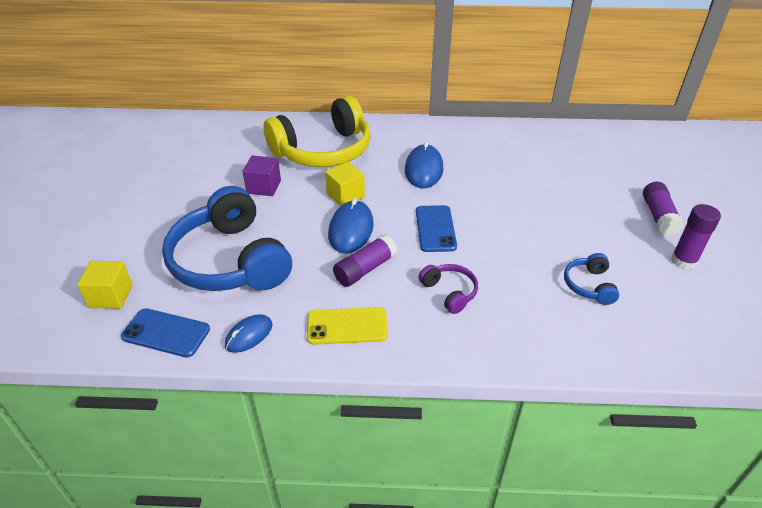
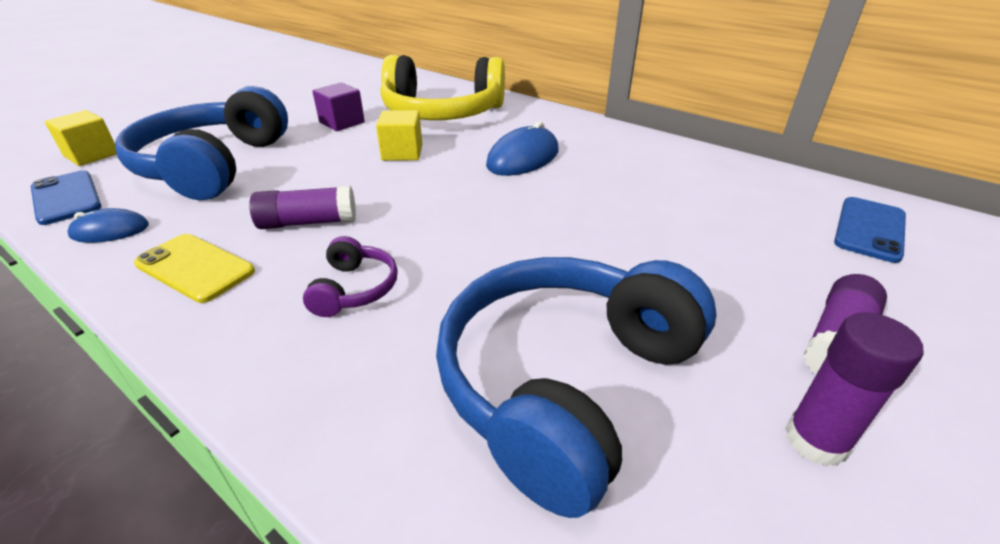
camera: 35 degrees right, 5 degrees down
blue mouse [328,198,374,253] -> none
blue phone [416,205,457,252] -> blue phone moved to [834,197,906,263]
blue headphones [564,253,619,305] -> blue headphones [436,257,716,518], size x2.31

